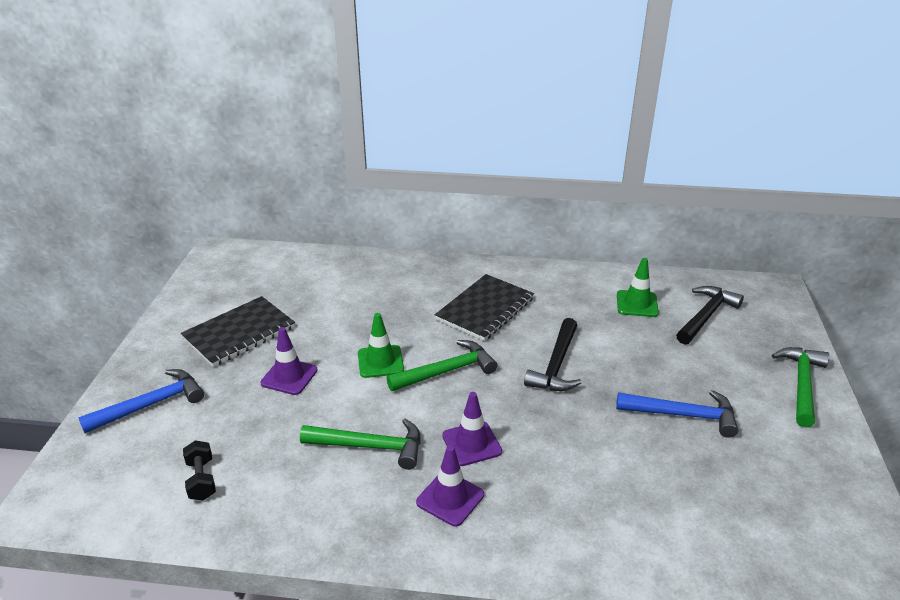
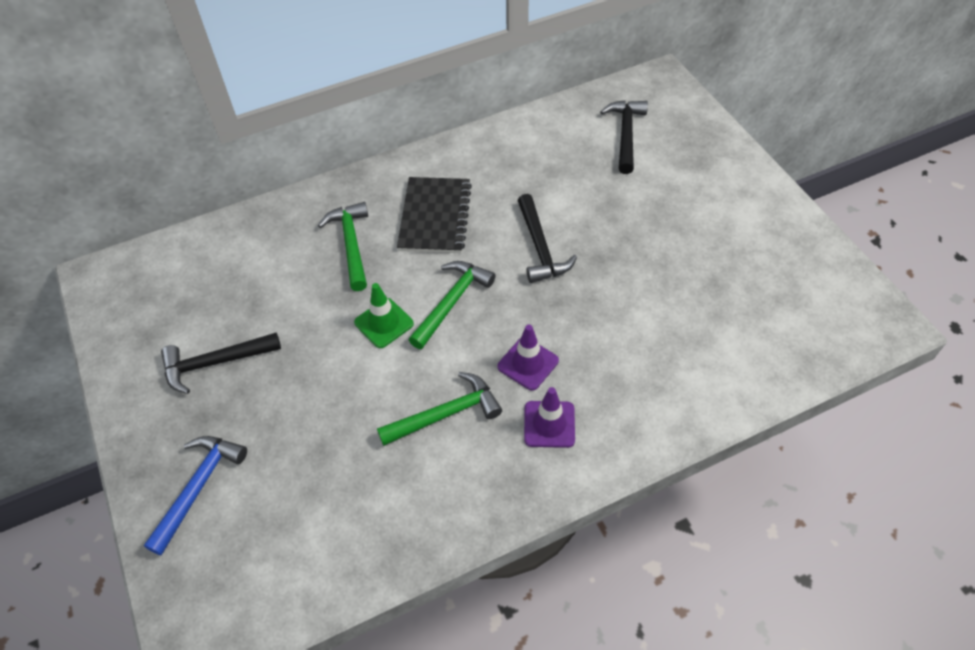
camera: 30 degrees left, 20 degrees up
black notebook [181,296,295,367] -> black hammer [161,333,281,394]
black dumbbell [183,440,216,501] -> none
purple traffic cone [260,327,318,395] -> none
blue hammer [616,390,738,438] -> none
green traffic cone [617,258,659,317] -> none
green hammer [772,347,829,427] -> green hammer moved to [318,202,368,291]

